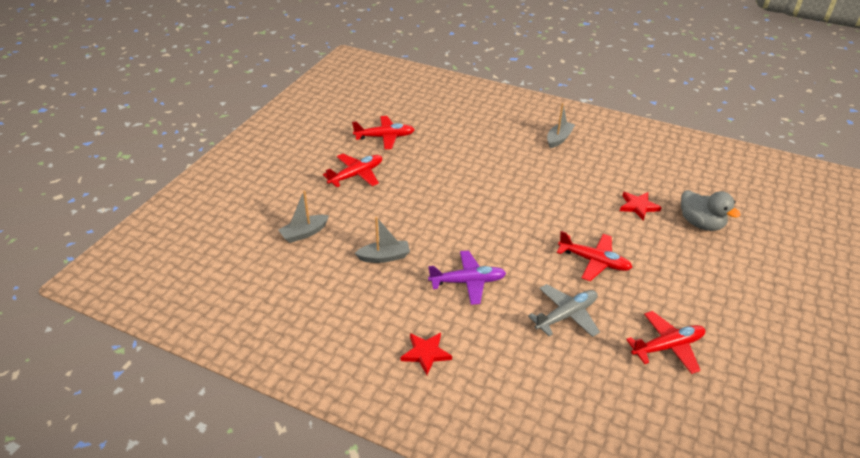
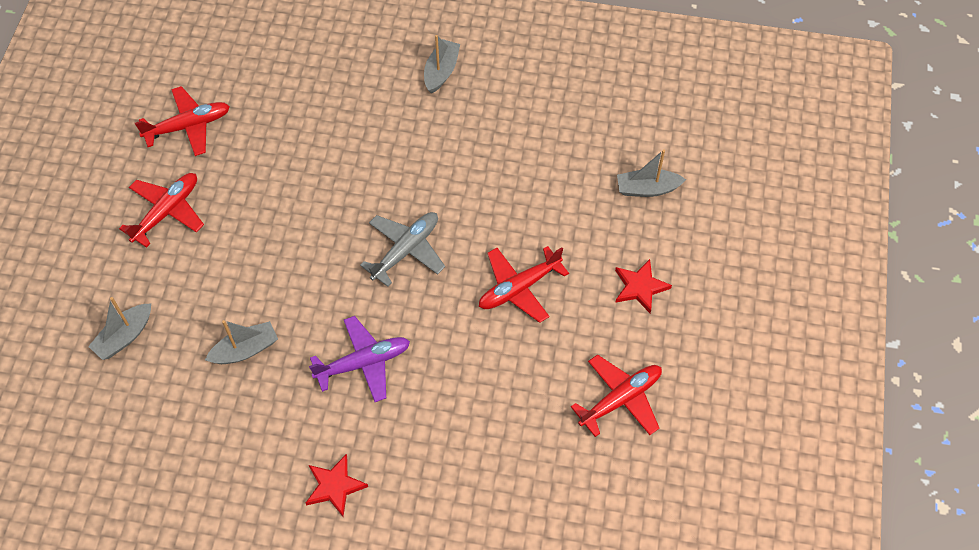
camera: 15 degrees left, 20 degrees up
grey plane [528,284,600,337] -> grey plane moved to [360,212,445,287]
red plane [557,231,633,281] -> red plane turned 135 degrees clockwise [479,246,569,323]
red star [620,192,662,221] -> red star moved to [615,259,672,313]
grey duck [681,190,741,231] -> grey boat [617,149,686,197]

